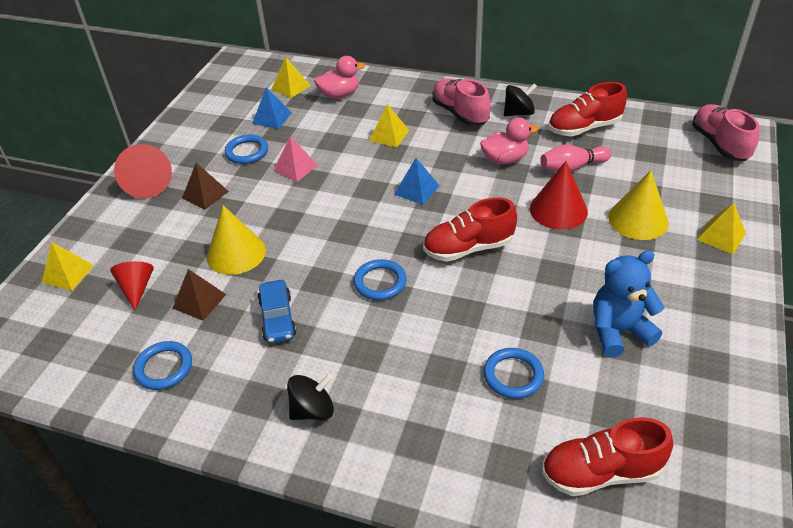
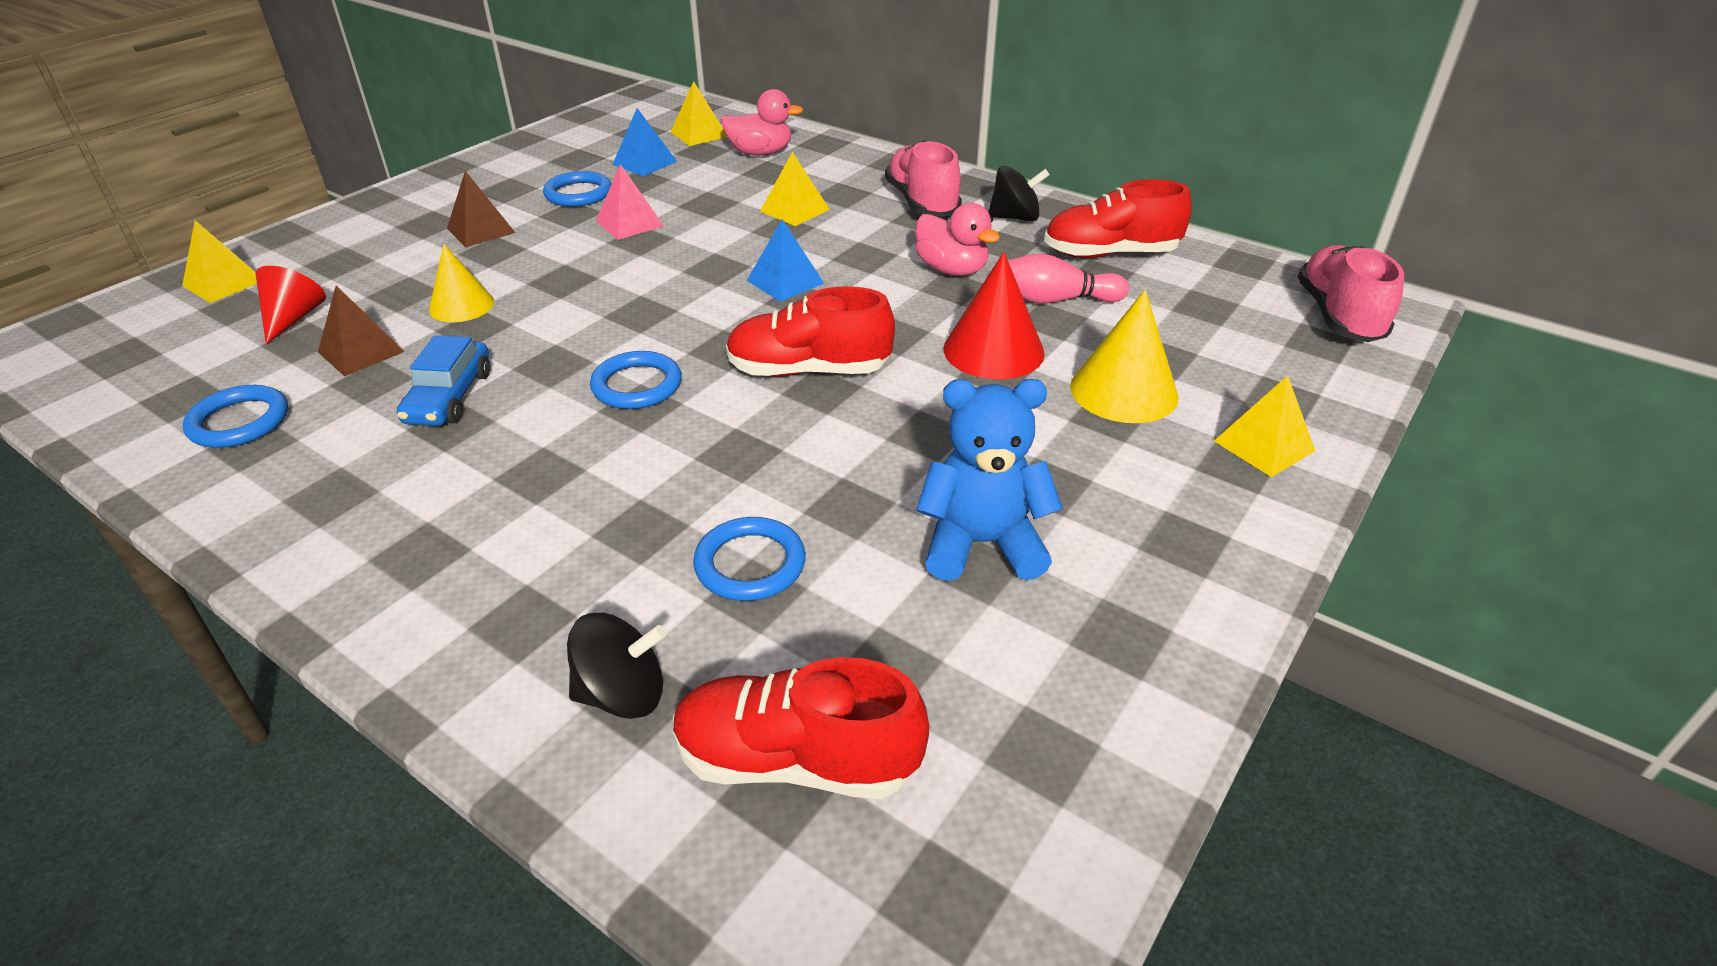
camera: 15 degrees right, 5 degrees down
red cone [114,144,172,198] -> none
yellow cone [207,205,266,275] -> yellow cone [429,244,494,322], size x0.67
black spinning top [287,374,334,420] -> black spinning top moved to [567,613,666,719]
pink duck [480,117,538,164] -> pink duck turned 45 degrees clockwise [915,203,1000,276]

